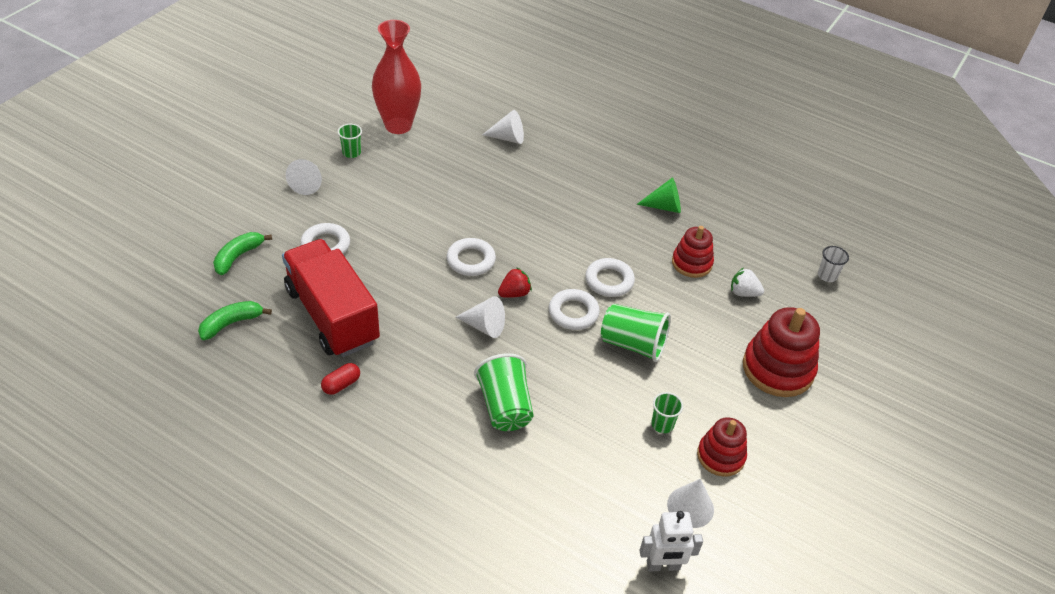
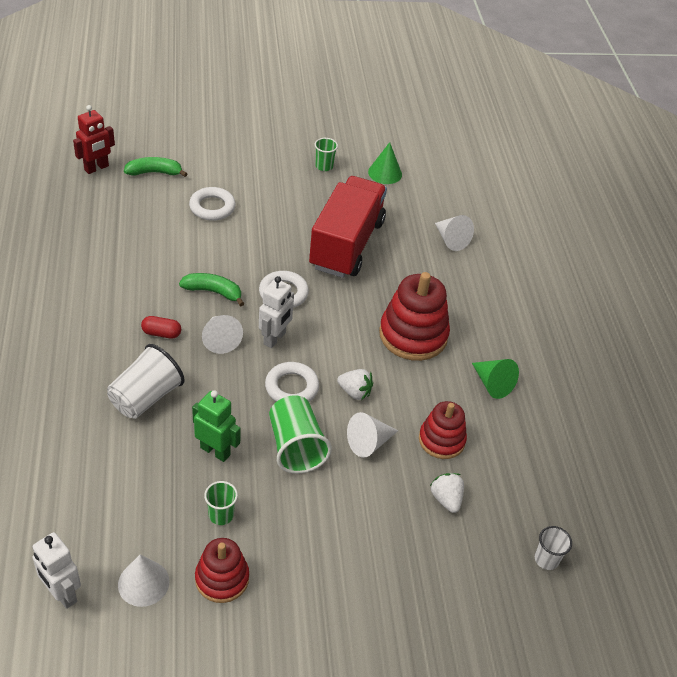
camera: 50 degrees right, 0 degrees up
green banana [198,301,272,340] -> green banana moved to [179,273,245,306]
red truck [282,239,380,357] -> red truck moved to [309,176,387,278]
white cone [286,159,322,195] -> white cone moved to [347,412,398,458]
red capsule [321,363,360,395] -> red capsule moved to [141,316,181,339]
red vase [372,20,421,134] -> green cone [368,142,402,184]
green cup [474,353,534,431] -> white cup [107,344,185,419]
red strawberry [498,267,532,298] -> white robot [259,276,294,348]
white ring [585,258,635,297] -> white strawberry [337,369,373,400]
red stacking toy [743,307,820,397] -> red stacking toy moved to [379,272,450,361]
none -> red robot [73,105,115,174]
none -> green robot [192,390,241,462]

